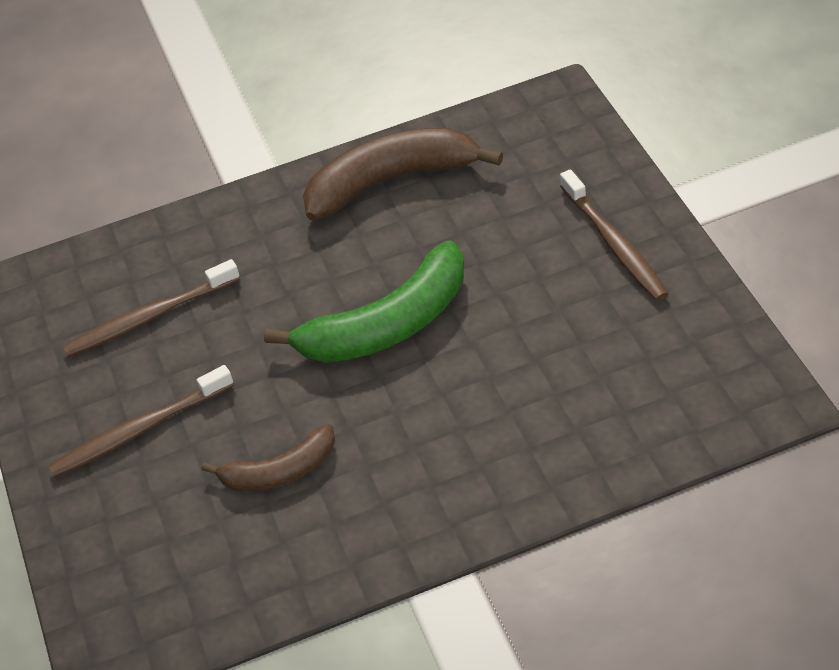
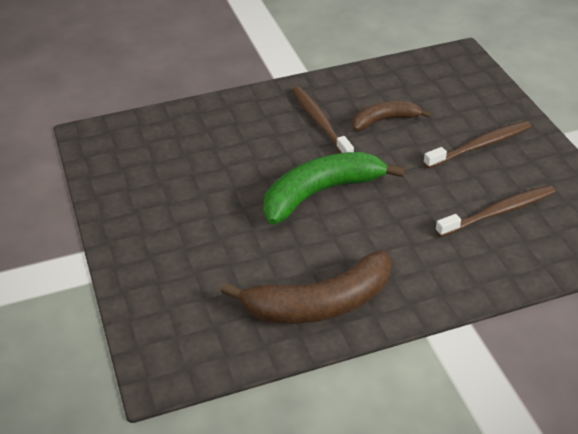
camera: 175 degrees right, 5 degrees down
brown toothbrush [560,169,668,301] -> brown toothbrush moved to [292,87,354,153]

